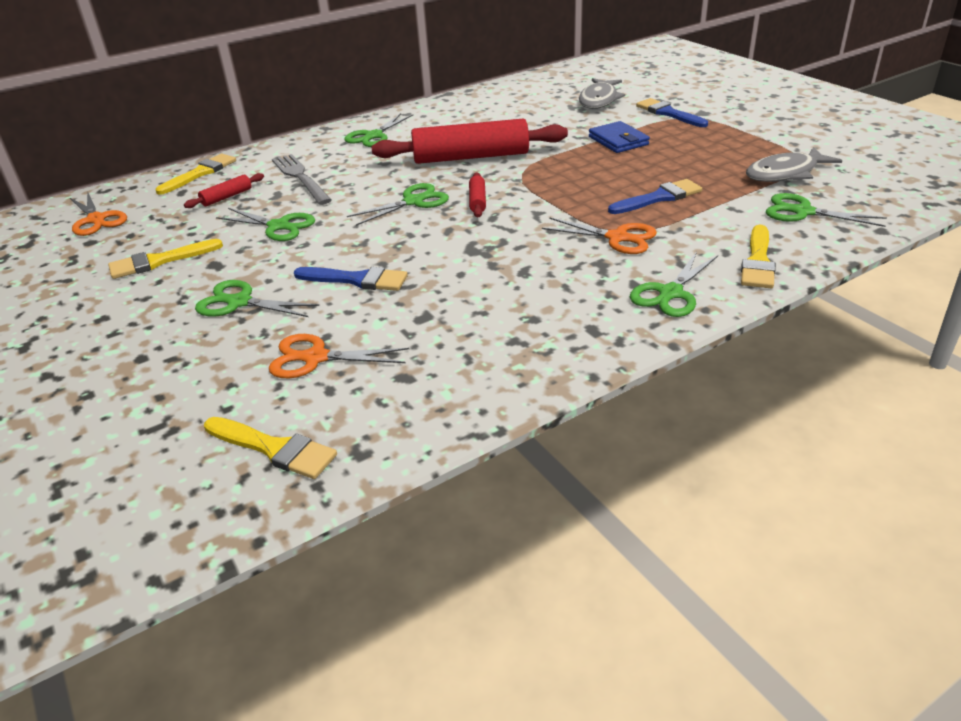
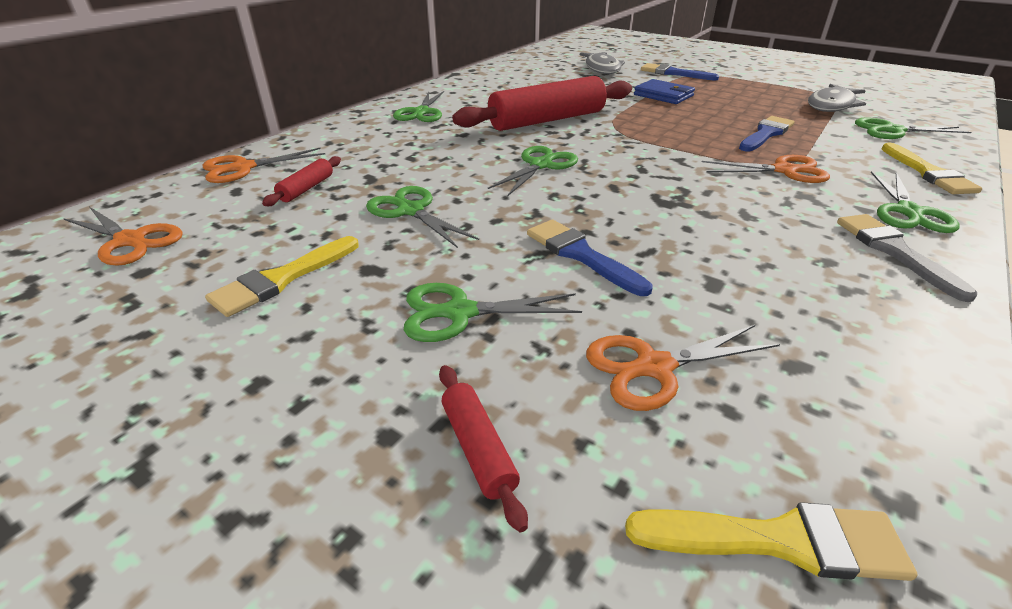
camera: 25 degrees left, 0 degrees up
yellow brush [156,154,236,195] -> orange scissors [202,147,325,183]
green scissors [216,208,316,241] -> green scissors turned 135 degrees counterclockwise [366,186,479,248]
grey fork [272,154,332,205] -> none
blue brush [294,267,408,291] -> blue brush turned 120 degrees counterclockwise [527,219,652,296]
red rolling pin [469,172,486,217] -> red rolling pin moved to [439,365,528,532]
none -> grey brush [837,214,977,302]

